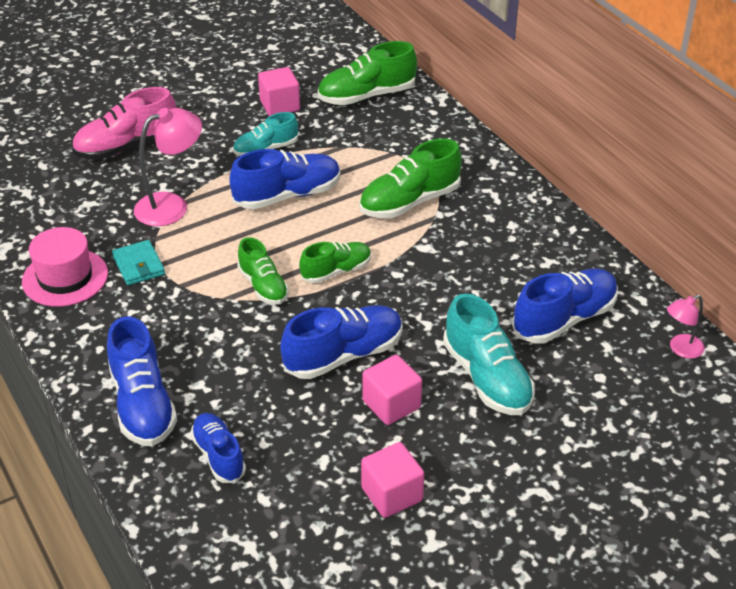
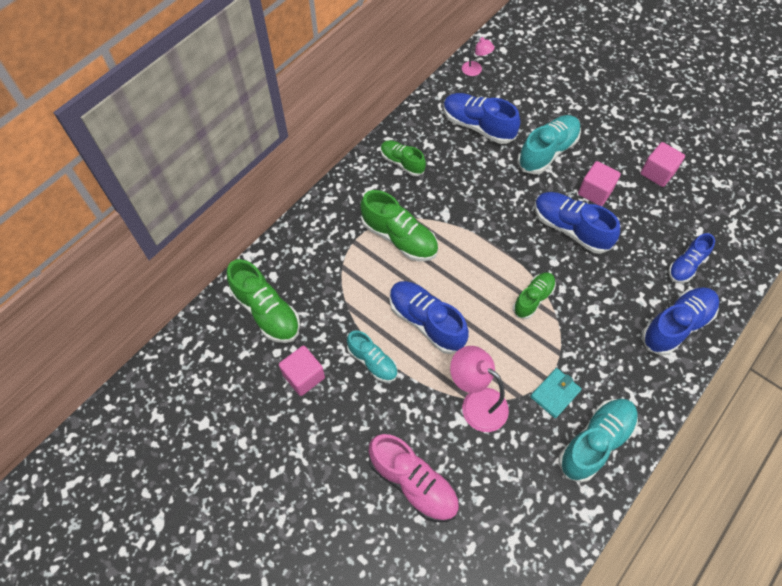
camera: 110 degrees left, 20 degrees up
pink hat [22,227,108,307] -> turquoise shoe [559,399,638,483]
green shoe [299,242,371,283] -> green shoe moved to [381,140,426,176]

